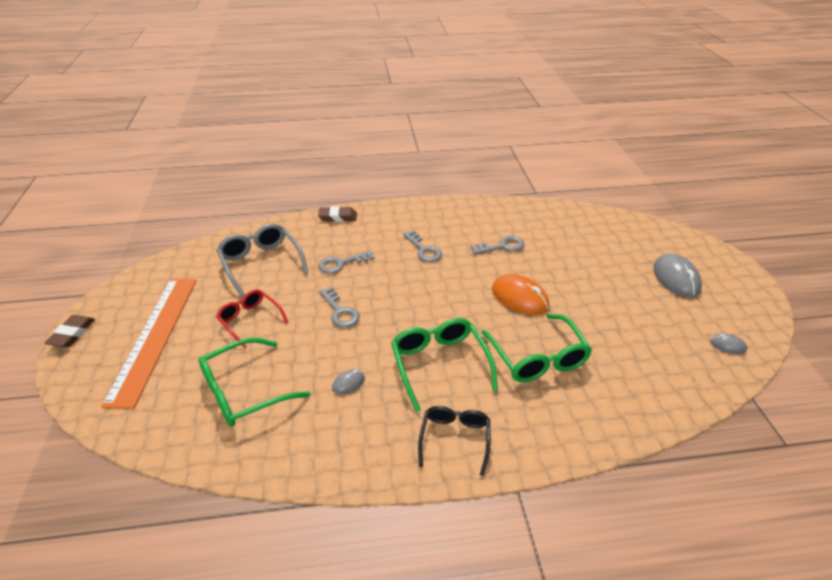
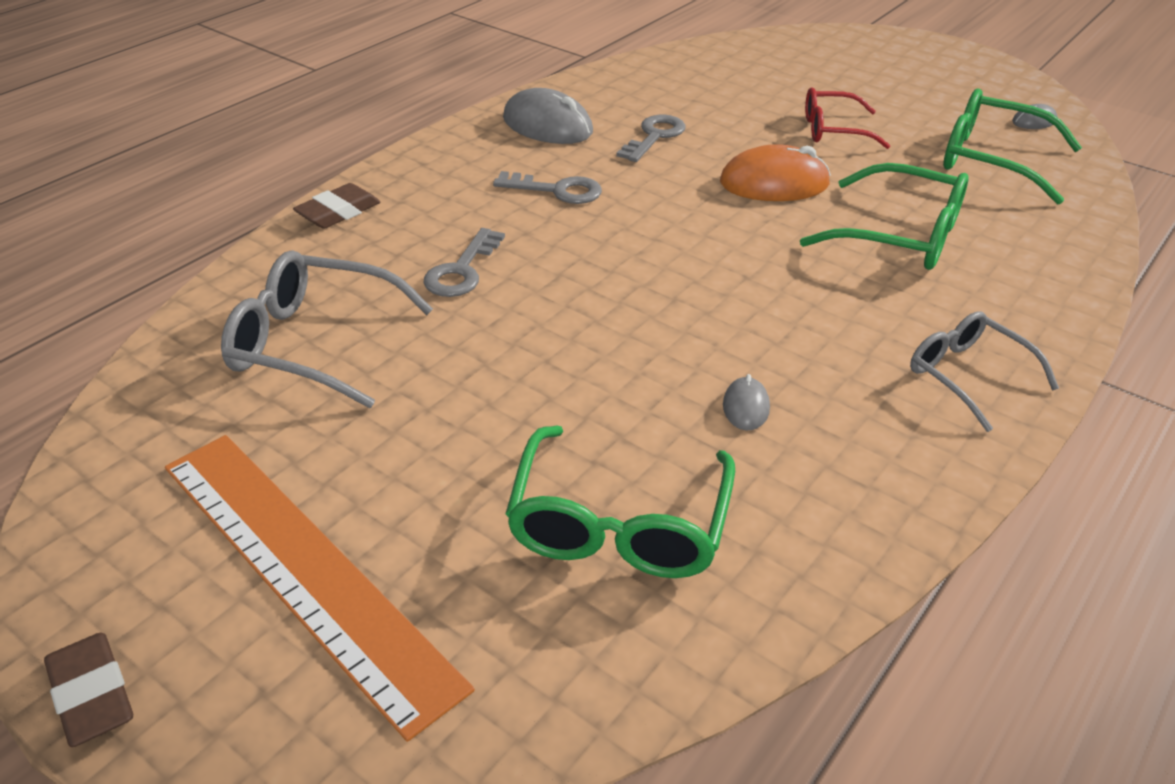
camera: 45 degrees left, 0 degrees up
red glasses [216,289,289,349] -> red glasses moved to [805,88,890,149]
grey key [319,287,360,328] -> none
green glasses [391,318,498,412] -> green glasses moved to [943,89,1082,205]
black glasses [418,406,490,476] -> grey glasses [910,311,1059,432]
grey mouse [653,254,702,298] -> grey mouse moved to [503,88,593,144]

